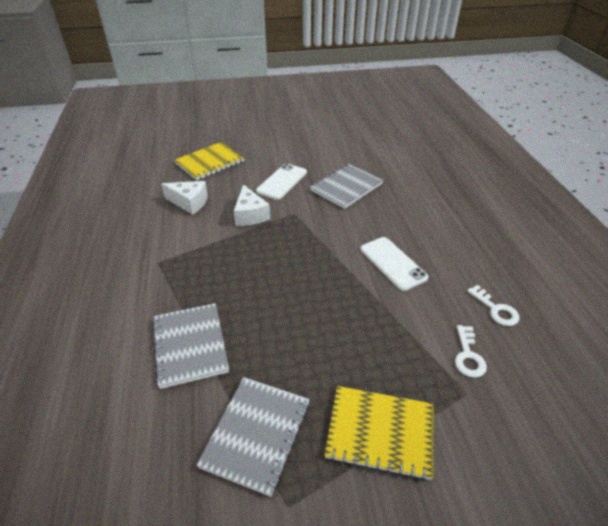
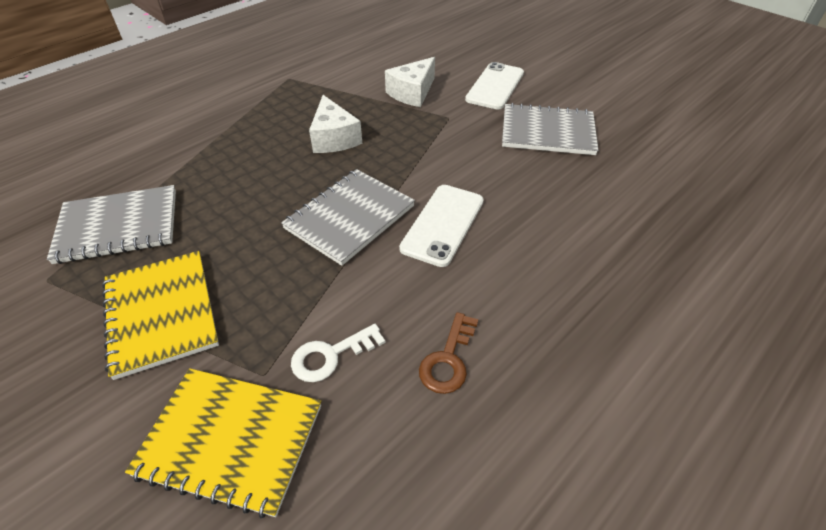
camera: 55 degrees right, 5 degrees up
grey notebook [152,303,229,389] -> grey notebook moved to [281,169,415,266]
white cheese [161,181,208,215] -> white cheese moved to [309,95,362,153]
yellow notebook [174,142,244,180] -> yellow notebook moved to [125,368,321,518]
white phone [256,163,307,200] -> white phone turned 60 degrees counterclockwise [465,62,524,110]
white key [467,285,520,326] -> brown key [419,312,478,394]

